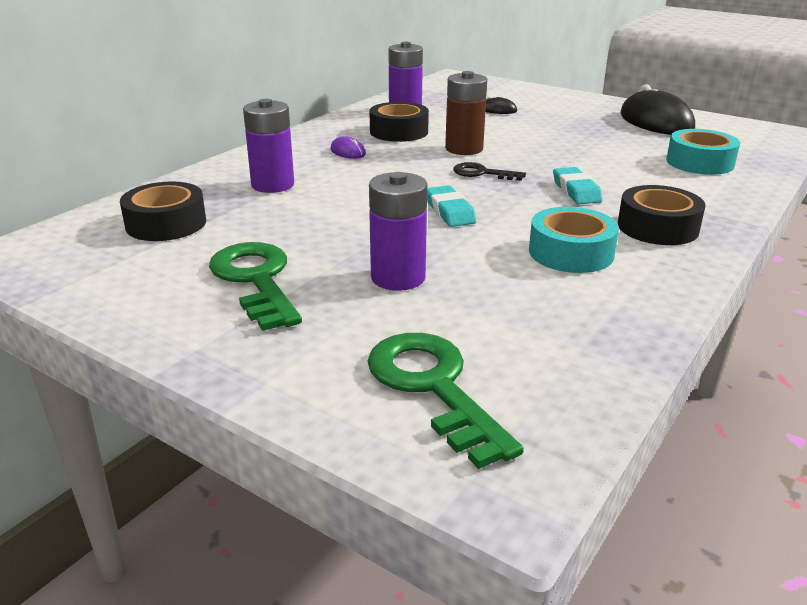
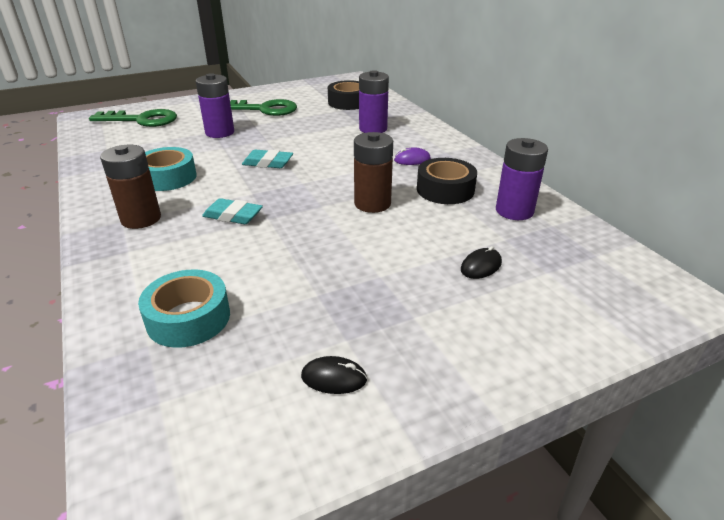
camera: 120 degrees right, 5 degrees up
black key [453,162,526,181] -> none
black tape [618,185,706,245] -> brown battery [100,145,161,229]
black mouse [620,84,695,135] -> black mouse [301,356,367,394], size x0.44

